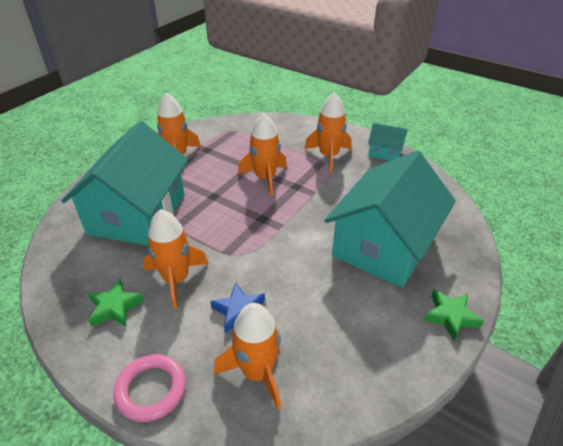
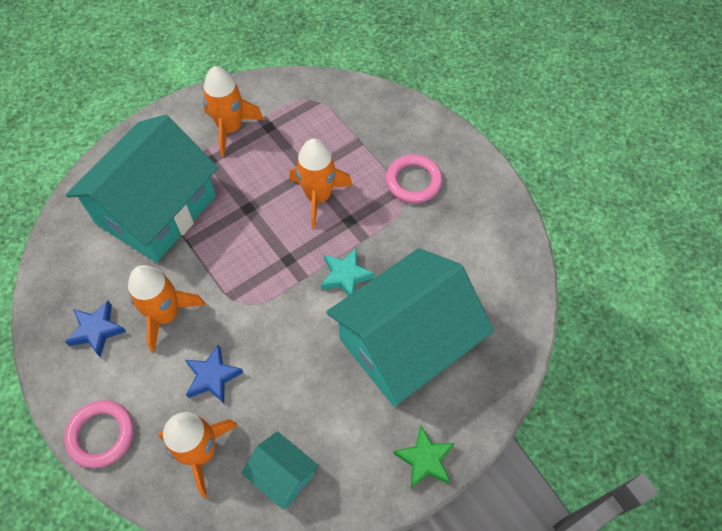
camera: 20 degrees right, 20 degrees up
green star [88,279,144,327] -> blue star [65,301,127,357]
orange rocket [304,92,352,173] -> pink ring [386,154,442,203]
turquoise house [368,123,407,161] -> turquoise house moved to [241,431,319,510]
none -> turquoise star [321,248,375,296]

